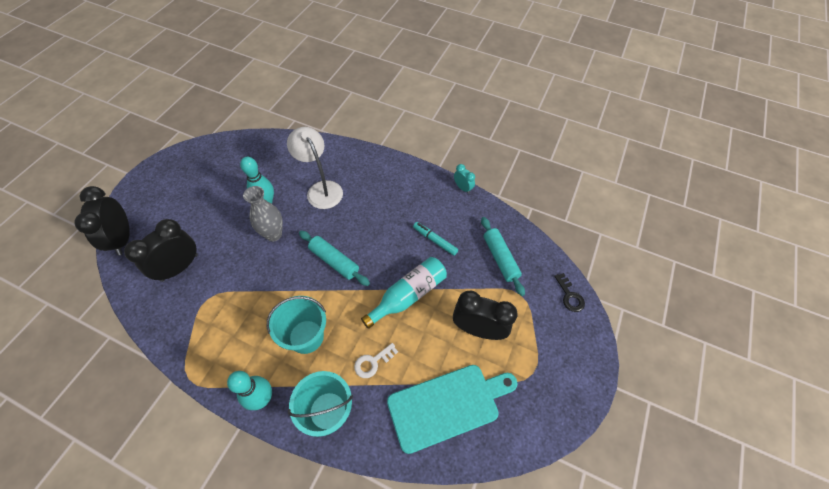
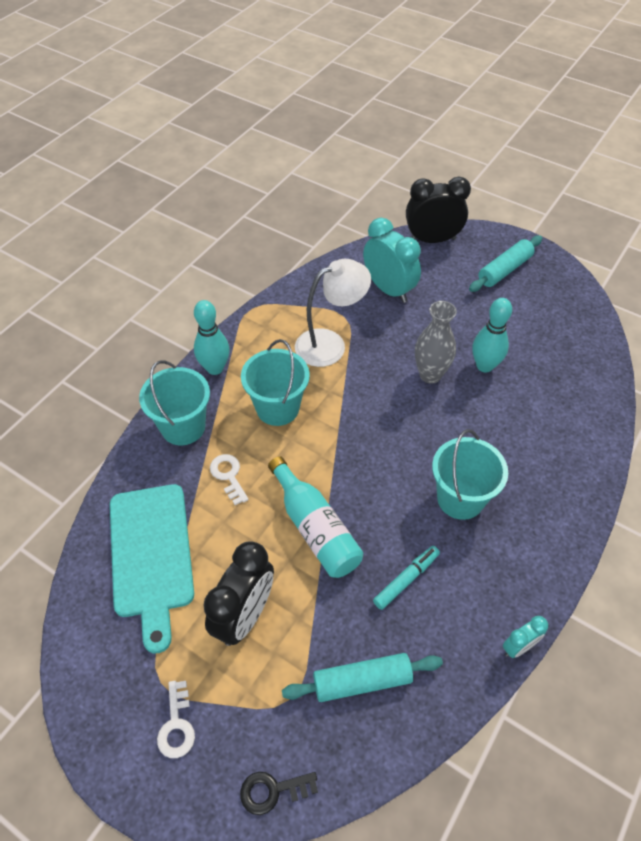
camera: 100 degrees right, 5 degrees down
black clock [124,219,198,282] -> turquoise clock [363,218,421,303]
white lamp [287,127,343,209] -> white lamp moved to [295,259,371,367]
turquoise rolling pin [299,231,370,286] -> turquoise rolling pin moved to [469,236,542,292]
none -> white key [157,681,195,758]
none -> turquoise bucket [432,429,508,520]

